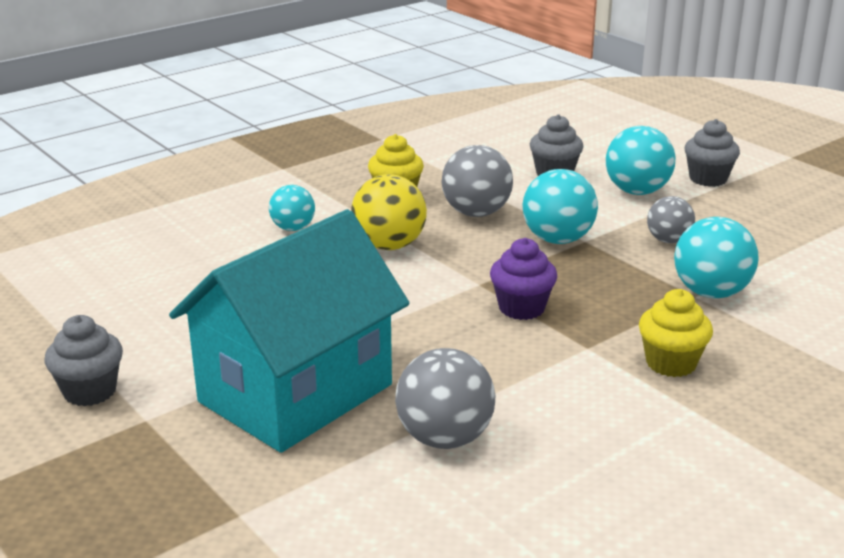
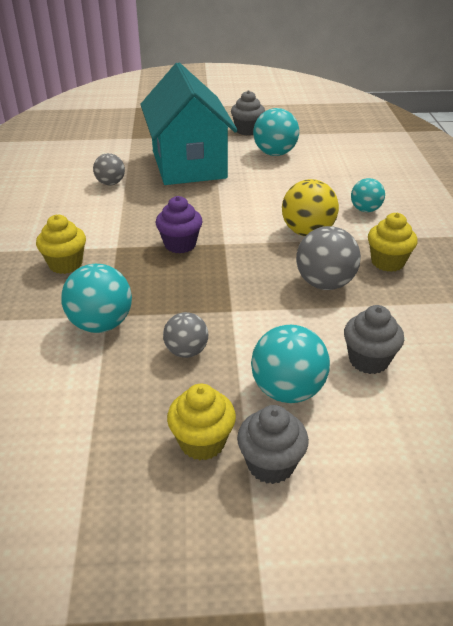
camera: 125 degrees right, 10 degrees up
grey ball [395,348,495,449] -> grey ball [93,153,125,185], size x0.63
turquoise ball [523,169,598,244] -> turquoise ball moved to [253,108,299,156]
none -> yellow cupcake [167,384,236,460]

